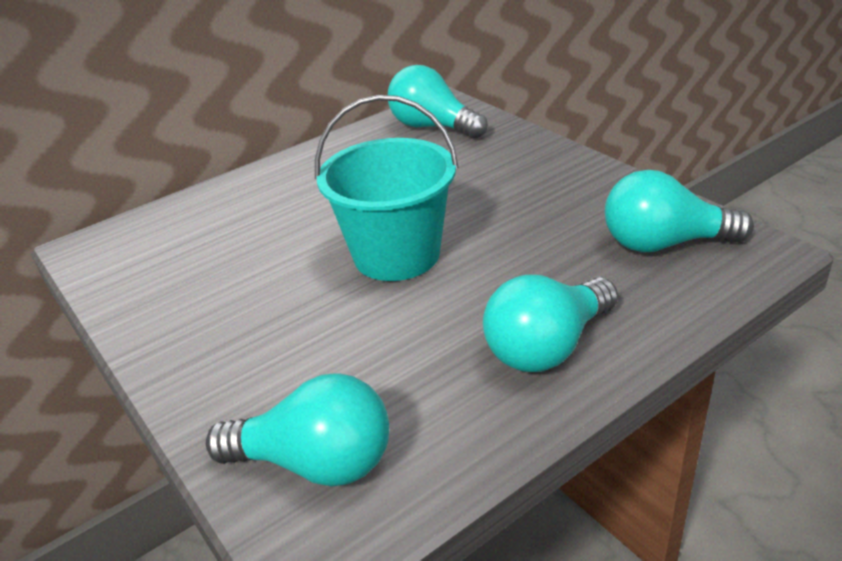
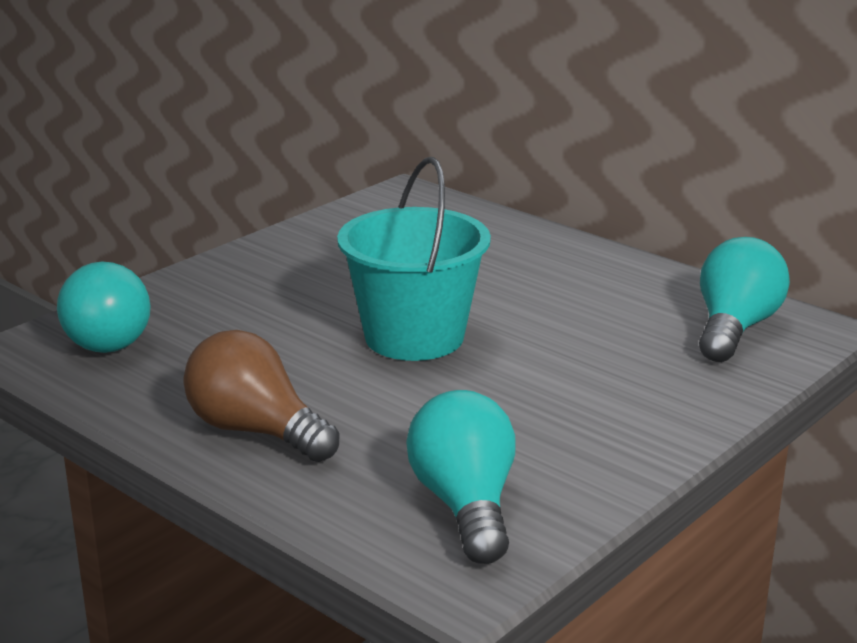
camera: 75 degrees right, 10 degrees down
turquoise light bulb [483,275,618,372] -> brown light bulb [184,330,340,462]

